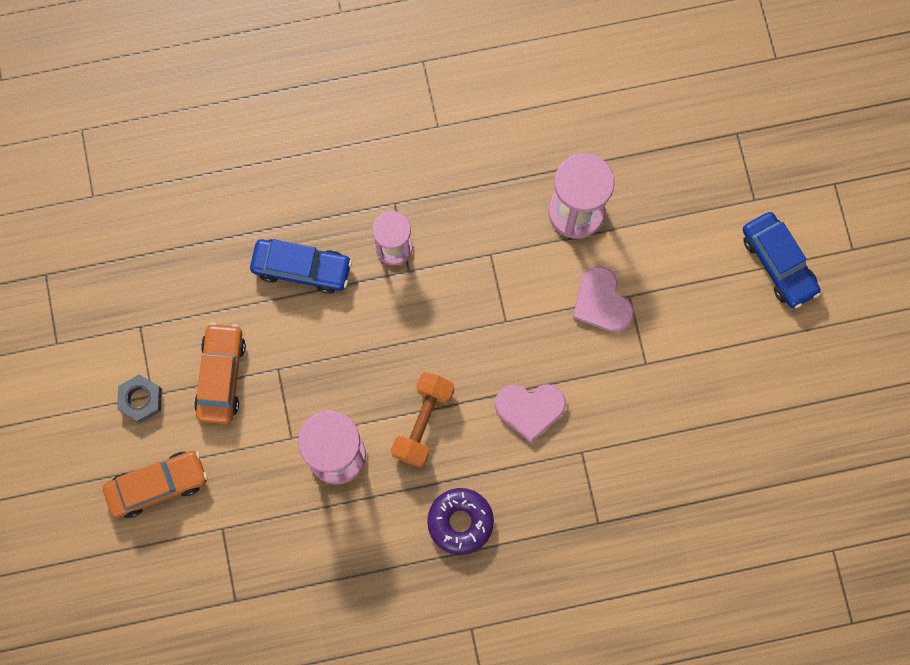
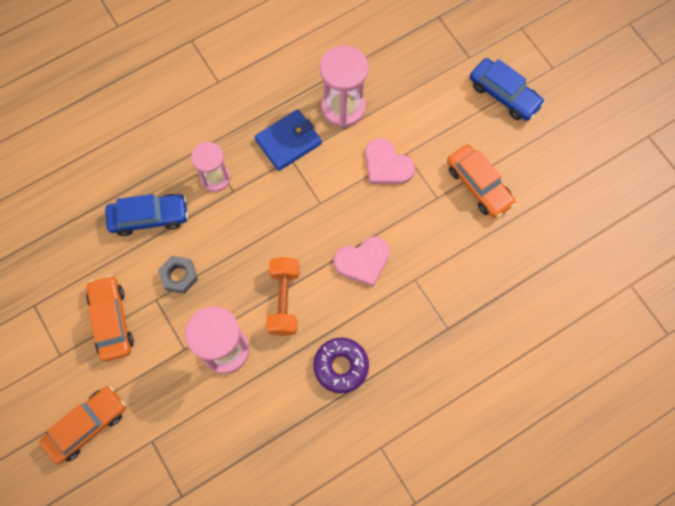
camera: 20 degrees left, 5 degrees down
grey nut [117,375,162,423] -> grey nut moved to [158,256,198,294]
none -> blue wallet [255,109,322,171]
none -> orange car [447,145,516,218]

